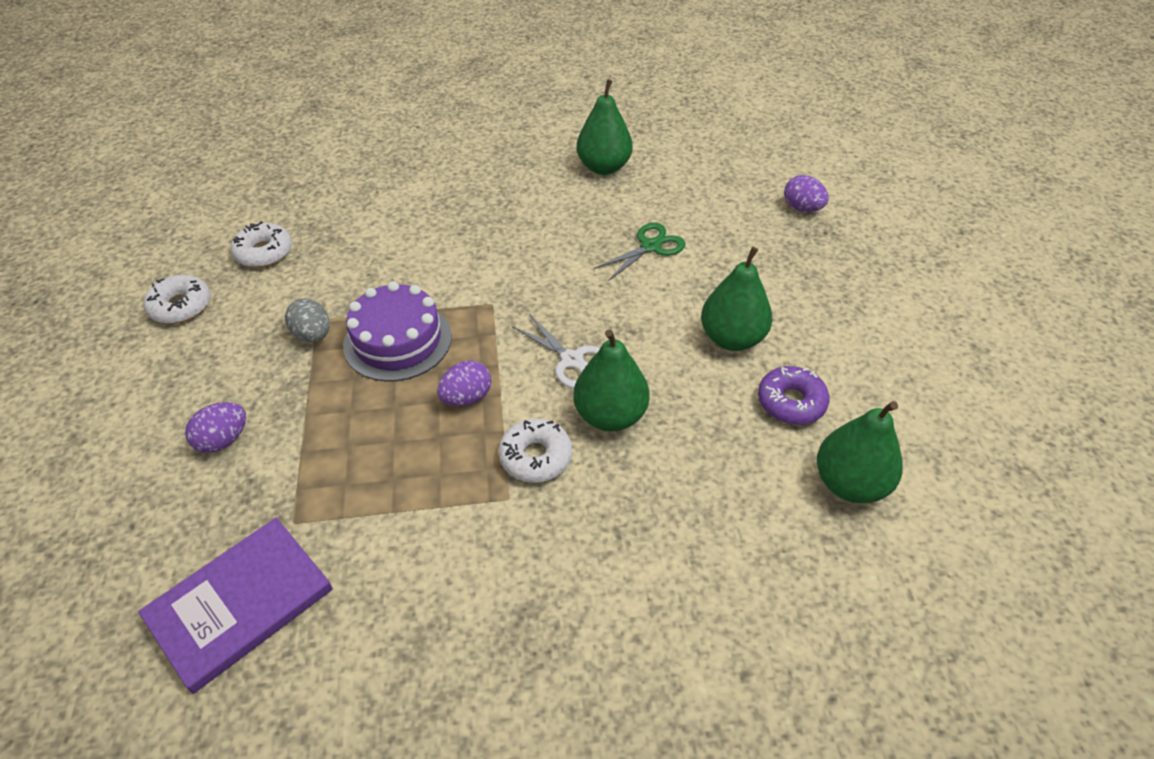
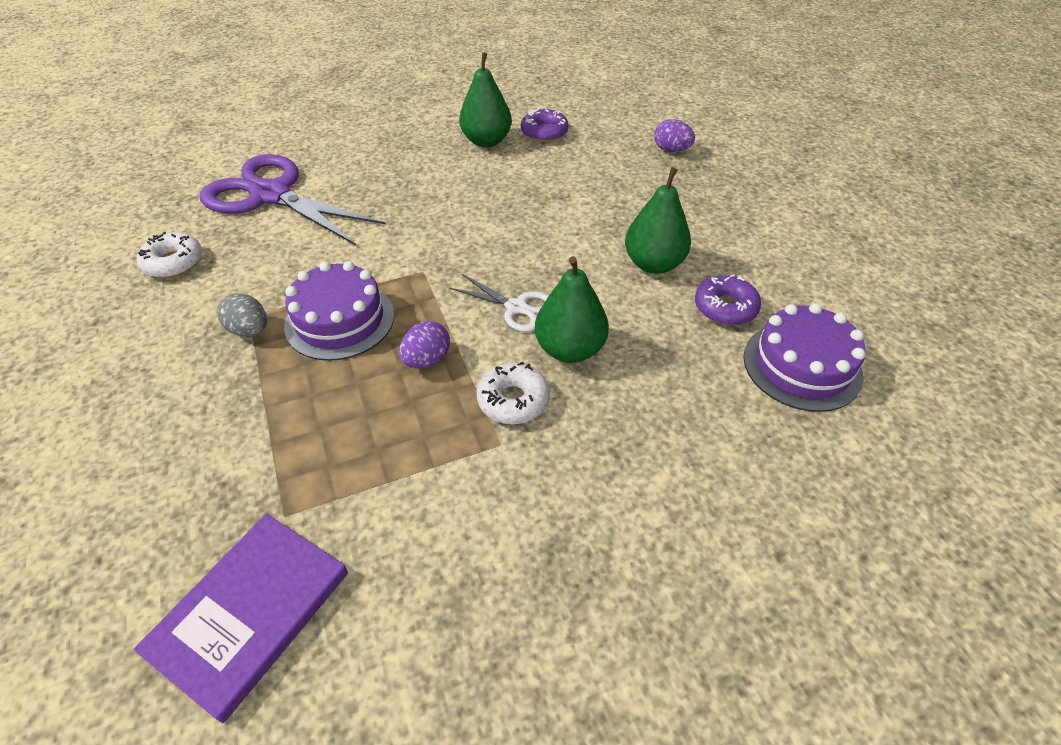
camera: 15 degrees left, 0 degrees up
white donut [144,275,211,324] -> none
purple egg [185,402,246,453] -> none
green scissors [594,223,686,281] -> none
green pear [817,401,903,503] -> purple cake [744,303,866,412]
none -> purple scissors [200,154,386,245]
none -> purple donut [521,108,569,142]

